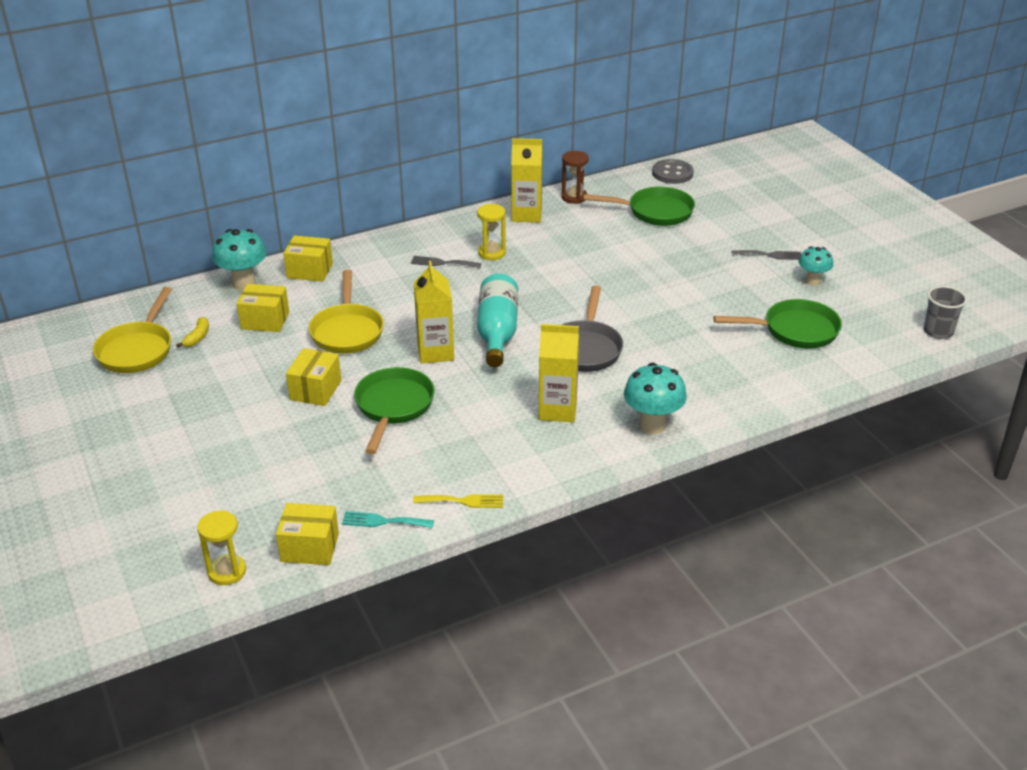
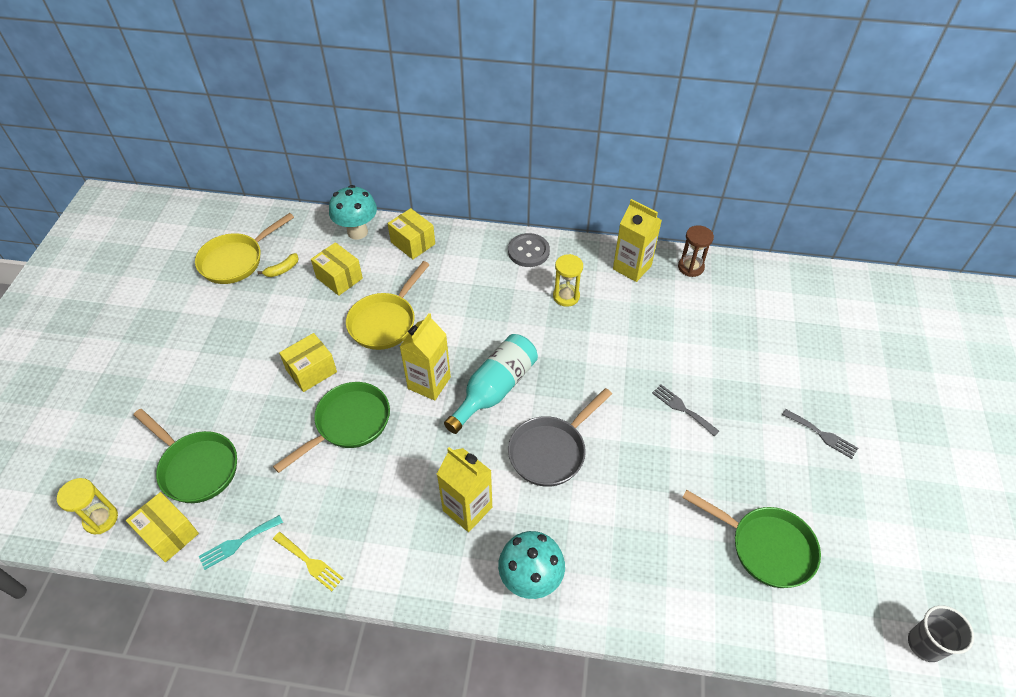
camera: 35 degrees right, 15 degrees up
turquoise fork [342,511,434,528] -> turquoise fork turned 75 degrees counterclockwise [199,515,283,570]
grey fork [411,256,482,268] -> grey fork moved to [652,384,719,436]
green pan [583,187,695,226] -> green pan moved to [134,409,237,503]
grey button [652,159,694,184] -> grey button moved to [508,233,550,267]
turquoise mushroom [799,246,833,286] -> none

